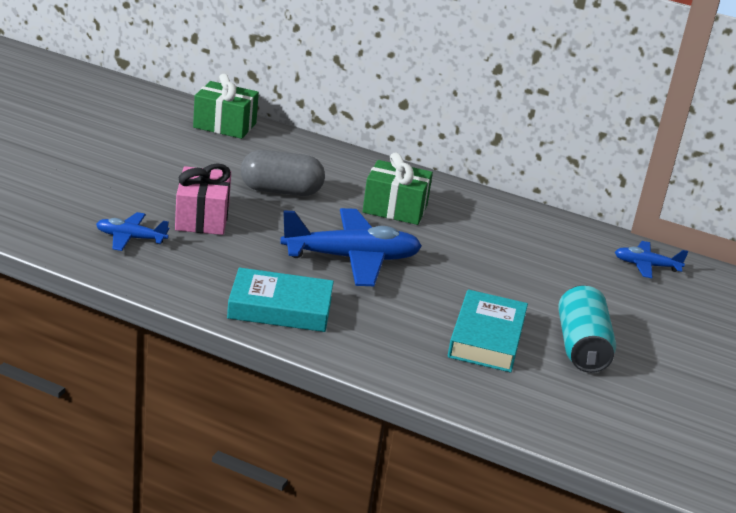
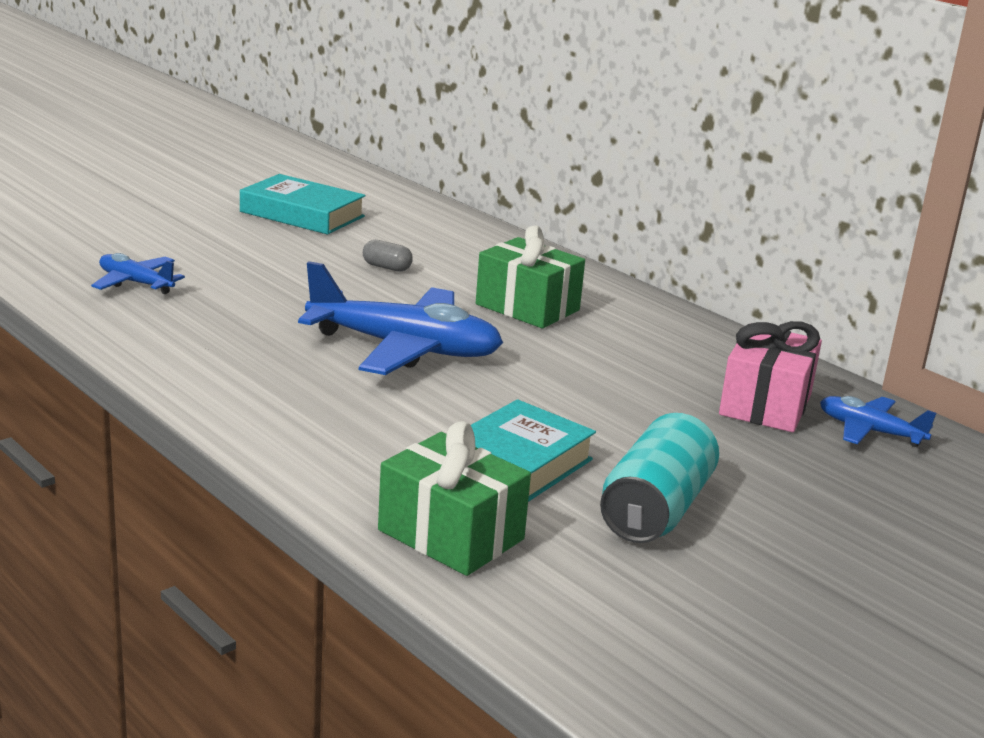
camera: 25 degrees right, 5 degrees down
pink gift [175,163,231,235] -> pink gift moved to [719,321,822,432]
green gift [193,74,259,139] -> green gift moved to [378,421,531,576]
turquoise book [227,267,334,332] -> turquoise book moved to [240,174,366,235]
grey capsule [241,150,325,196] -> grey capsule [363,240,413,272], size x0.46

